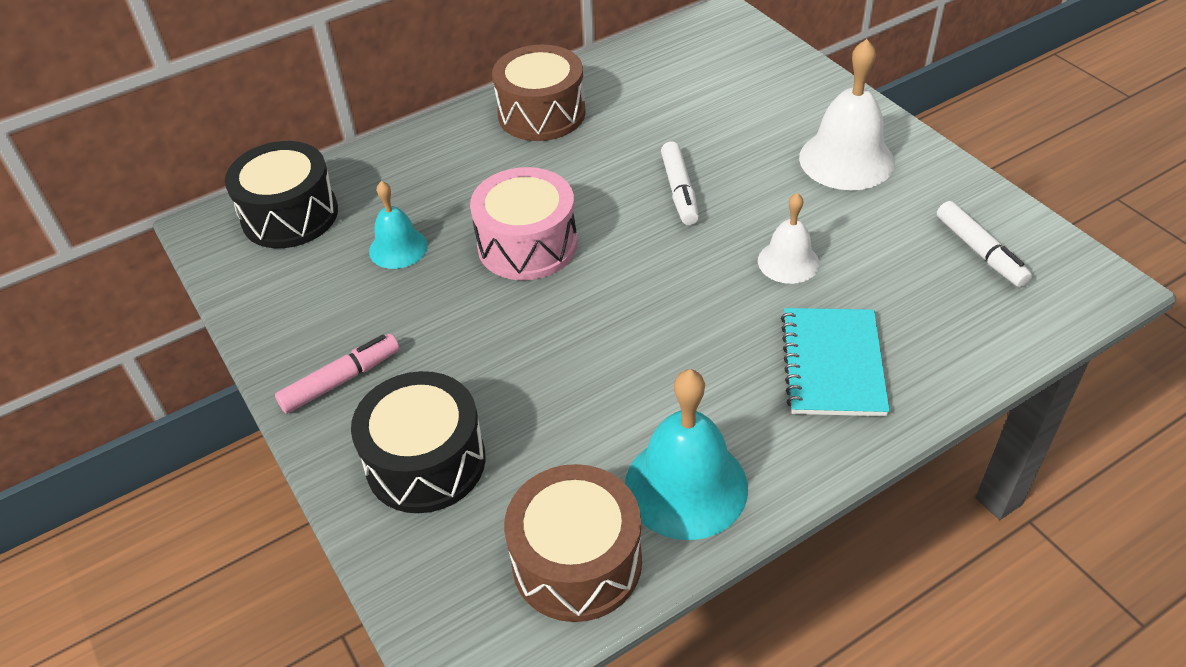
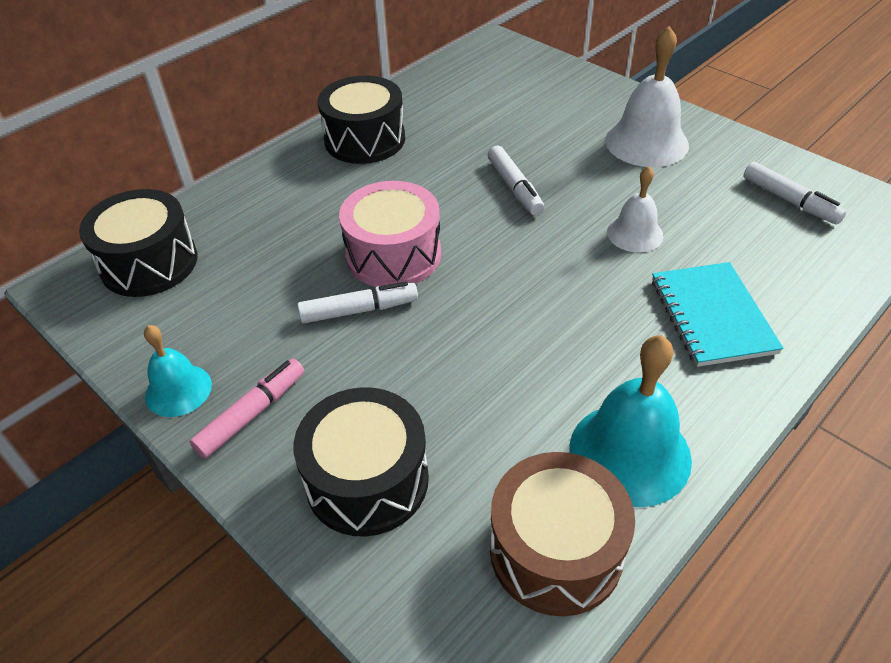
camera: 15 degrees left, 0 degrees up
turquoise bell [369,181,428,269] -> turquoise bell moved to [144,325,212,417]
brown drum [492,45,586,141] -> black drum [318,75,405,164]
none -> white marker [297,281,418,324]

